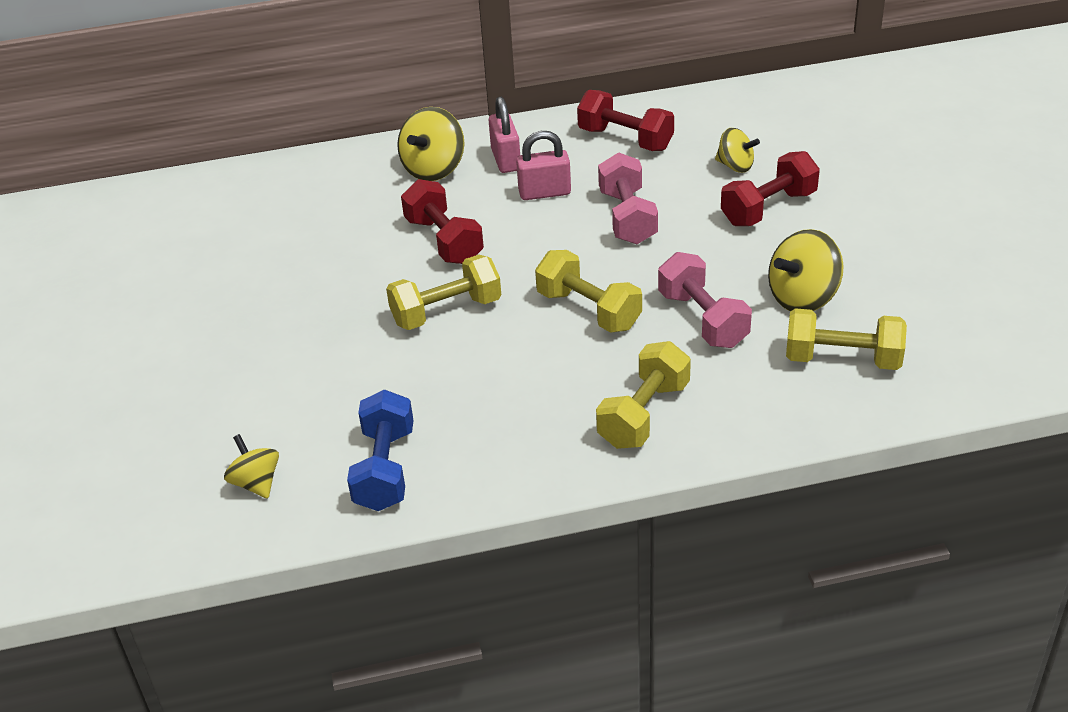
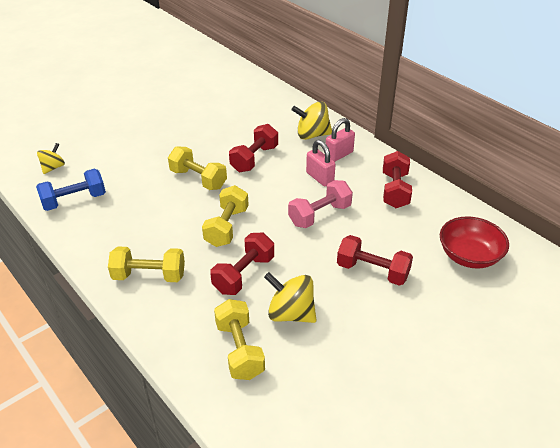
camera: 60 degrees right, 0 degrees up
pink dumbbell [658,252,752,348] -> red dumbbell [210,233,274,295]
yellow spinning top [715,128,760,173] -> none
none -> red bowl [440,216,509,269]

